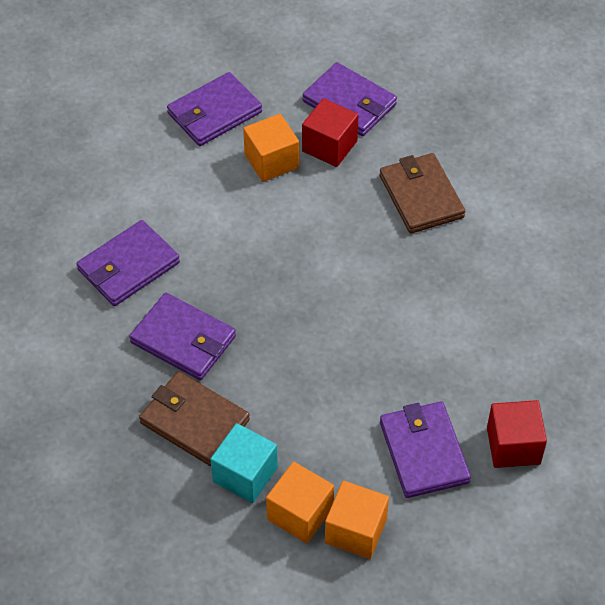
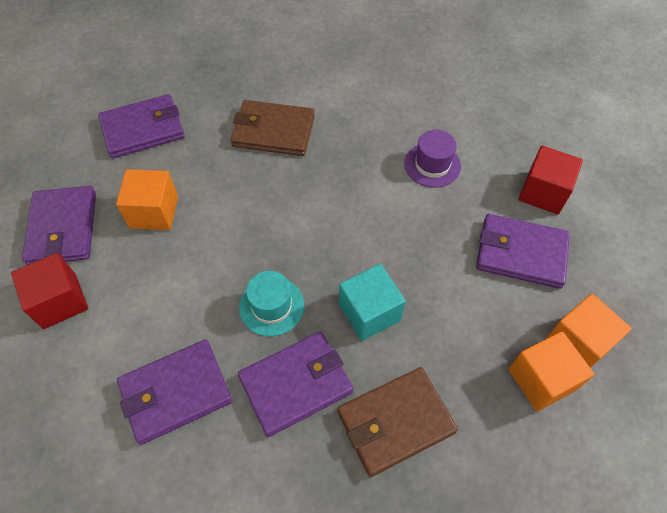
camera: 60 degrees left, 5 degrees up
purple wallet [77,220,180,306] -> purple wallet turned 75 degrees clockwise [117,339,232,445]
turquoise cube [210,423,278,503] -> turquoise cube moved to [339,264,406,341]
red cube [302,98,359,167] -> red cube moved to [11,253,88,329]
none -> turquoise hat [239,271,304,336]
none -> purple hat [404,130,461,188]

